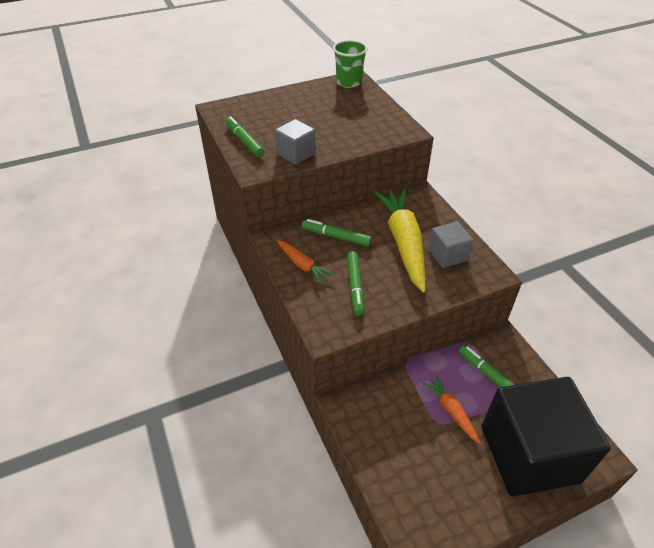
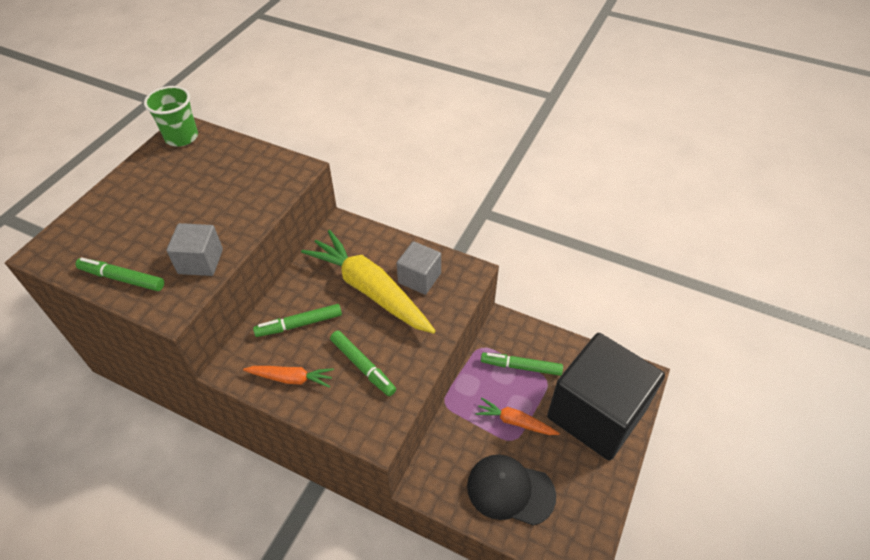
camera: 40 degrees left, 5 degrees up
none -> black cap [467,454,556,526]

